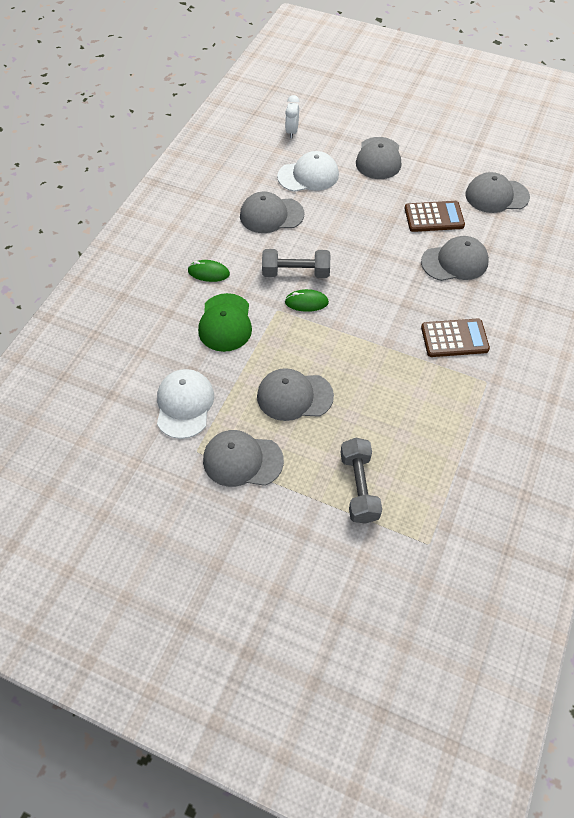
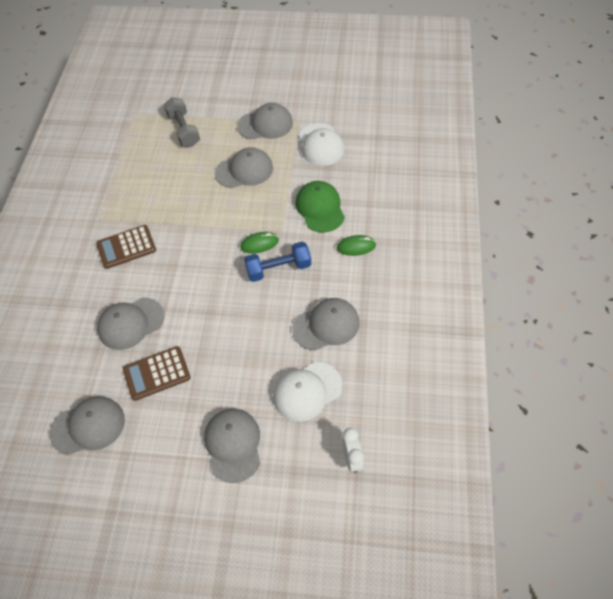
camera: 165 degrees right, 0 degrees up
grey dumbbell [262,249,330,278] -> blue dumbbell [244,241,311,282]

